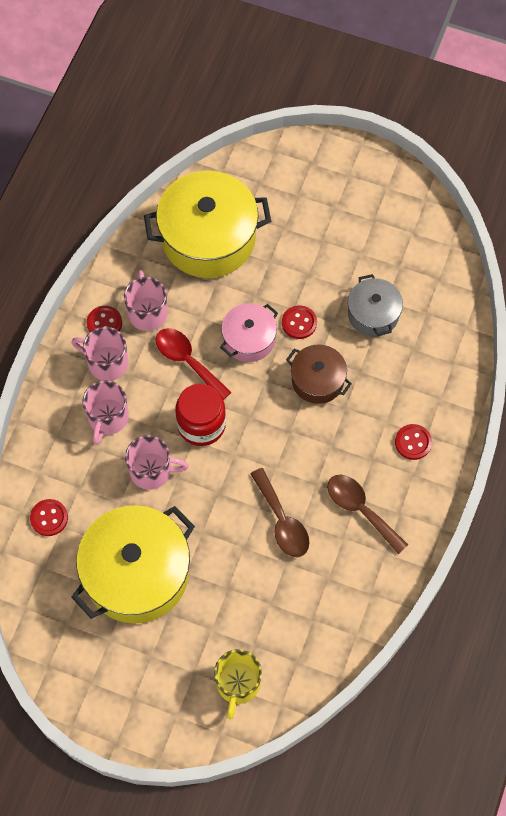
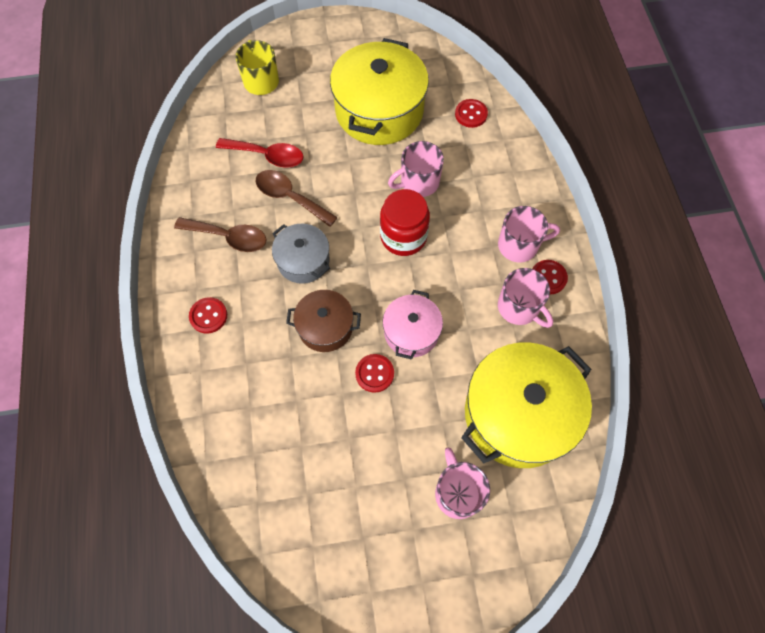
camera: 150 degrees right, 0 degrees up
pink mug [82,380,129,445] -> pink mug moved to [435,448,490,519]
red spoon [155,328,232,400] -> red spoon moved to [216,138,304,168]
grey pot [348,274,403,337] -> grey pot moved to [272,224,330,284]

